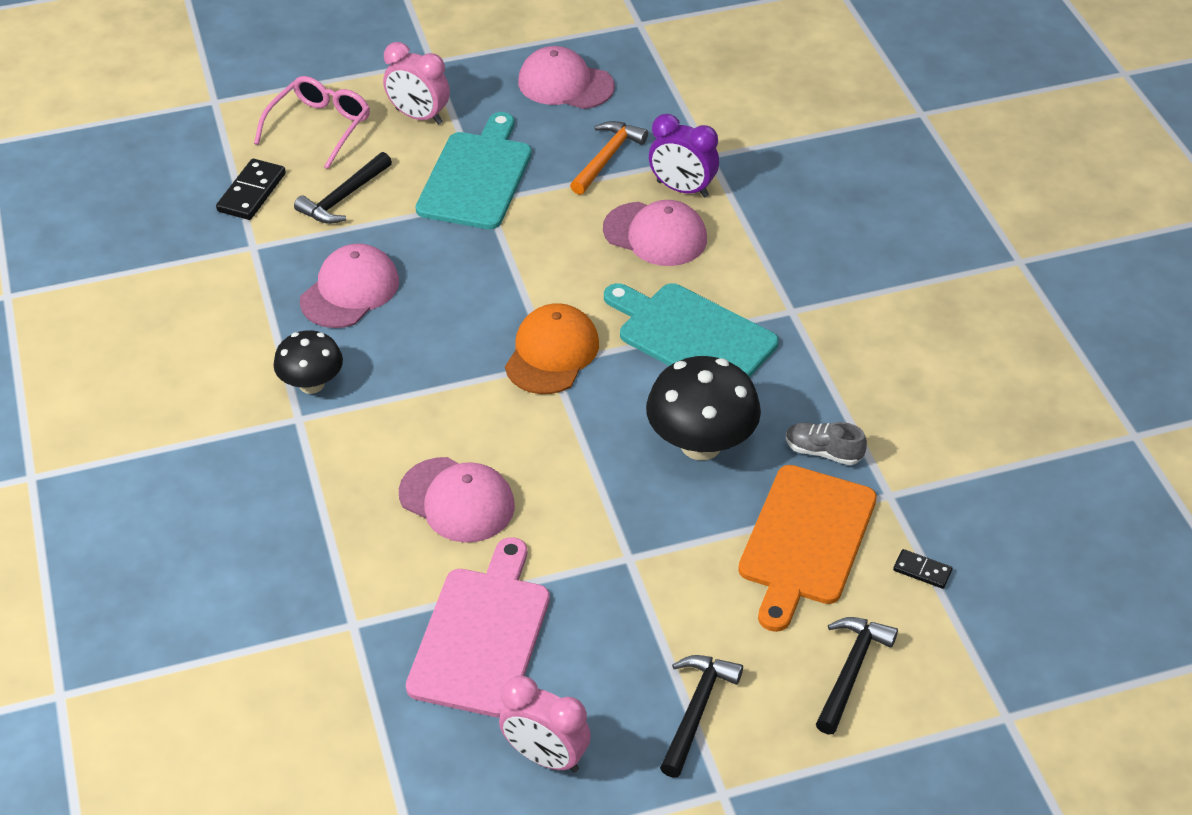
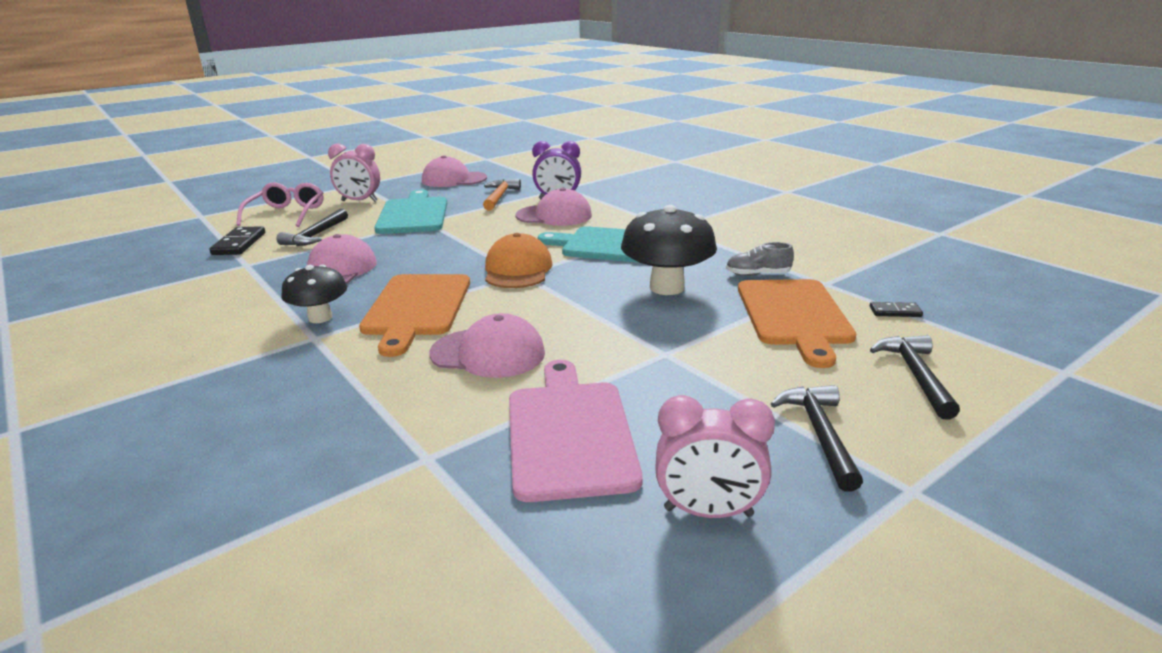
camera: 20 degrees left, 20 degrees down
none -> orange cutting board [359,274,470,357]

